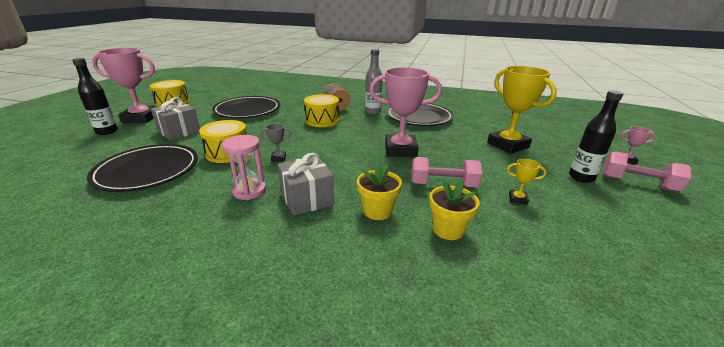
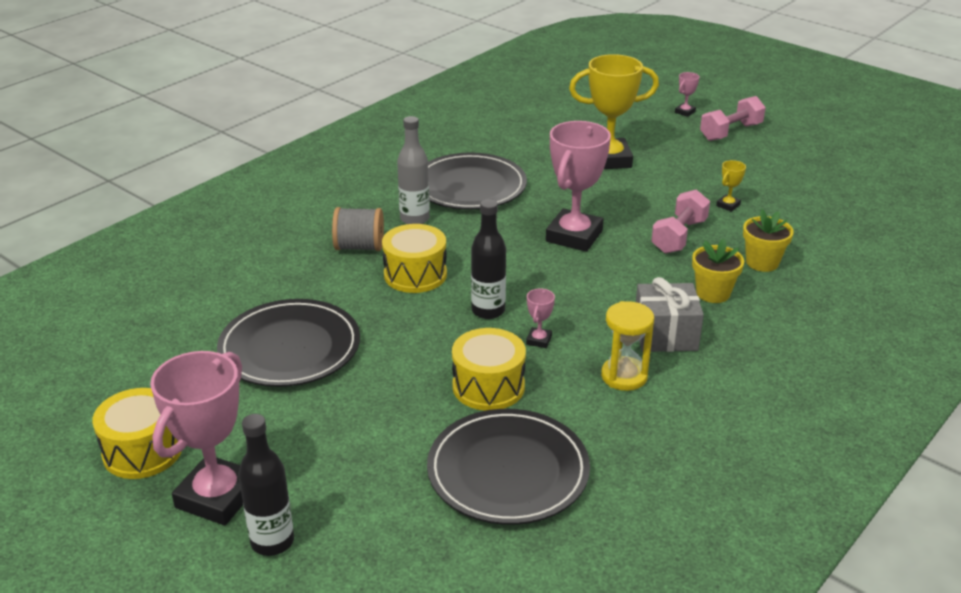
camera: 65 degrees left, 5 degrees up
grey gift [151,97,200,140] -> none
pink hourglass [222,135,266,200] -> yellow hourglass [601,301,654,391]
grey trophy [260,124,291,162] -> pink trophy [526,289,555,348]
black bottle [569,90,623,183] -> black bottle moved to [471,199,506,319]

